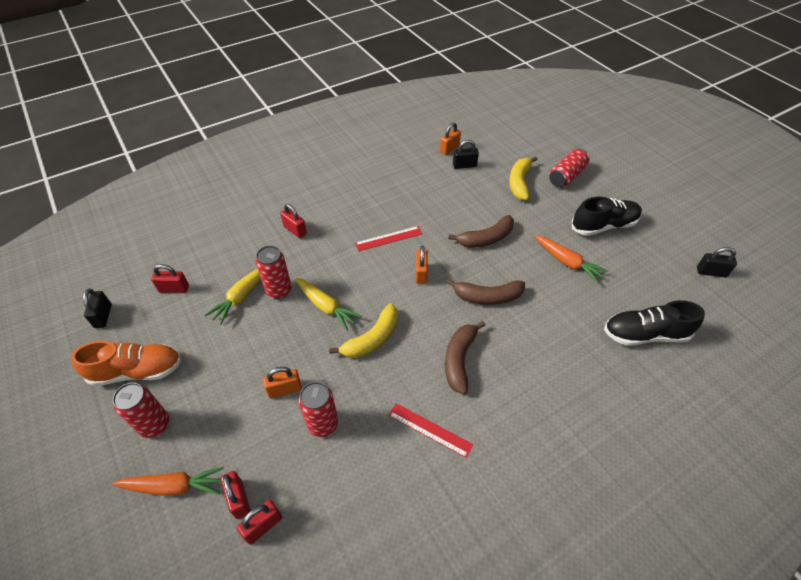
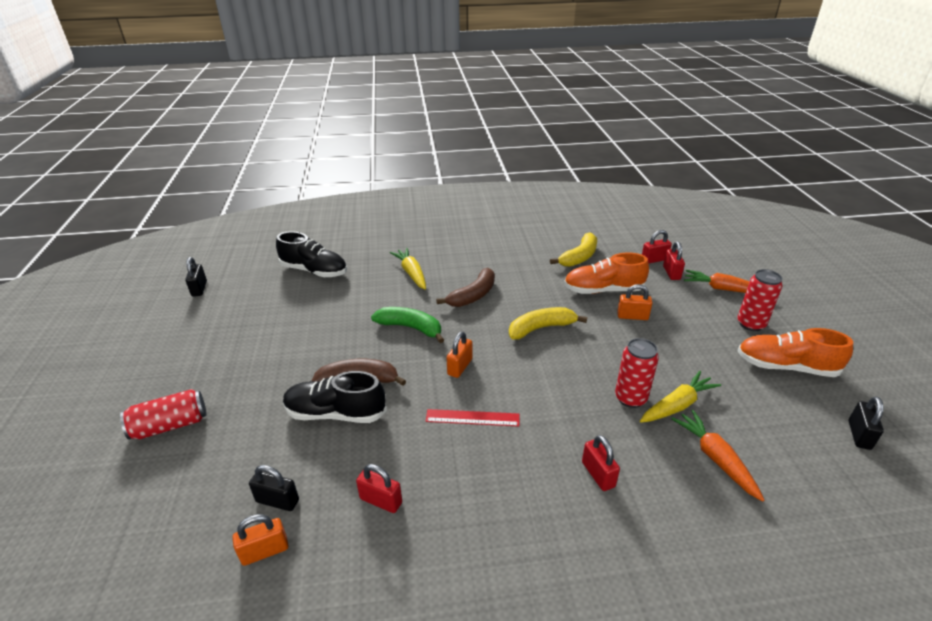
camera: 155 degrees left, 15 degrees down
red padlock [151,264,189,293] -> red padlock moved to [356,464,402,513]
yellow carrot [295,278,362,331] -> yellow carrot moved to [390,248,426,290]
red can [298,382,338,437] -> orange shoe [564,253,649,294]
red ruler [388,403,473,458] -> none
brown banana [446,279,525,305] -> green banana [371,307,444,343]
yellow banana [509,156,538,200] -> yellow banana moved to [550,232,597,267]
orange carrot [534,235,608,283] -> orange carrot moved to [671,410,764,502]
black shoe [572,197,642,236] -> black shoe moved to [283,371,387,423]
black padlock [697,247,737,277] -> black padlock turned 45 degrees clockwise [185,257,207,297]

